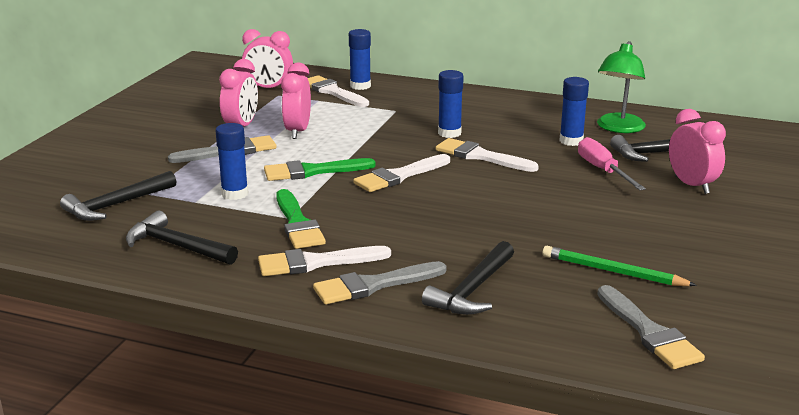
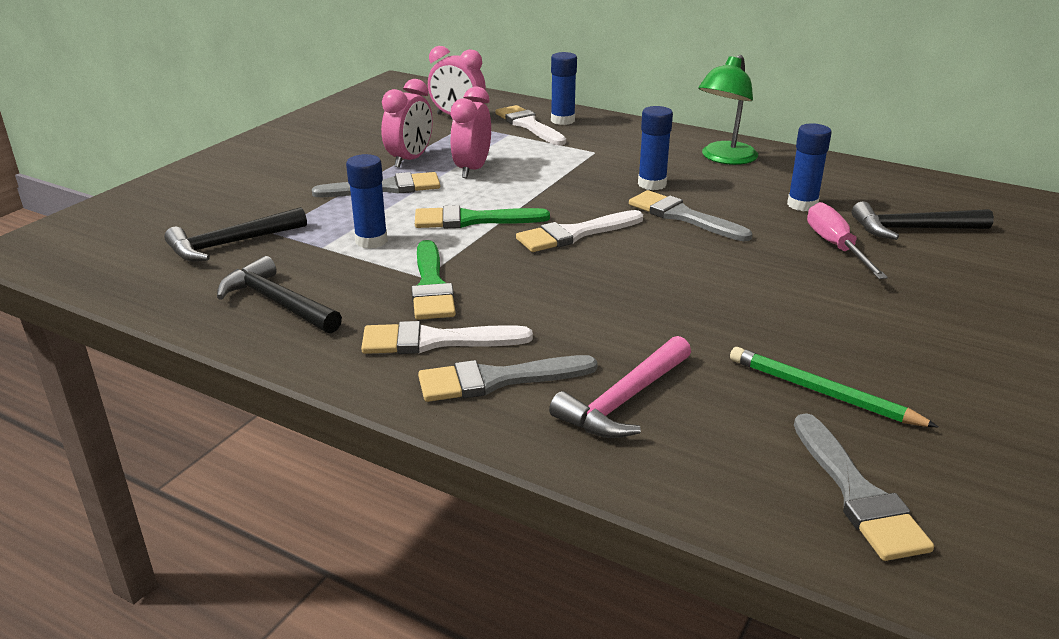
camera: 10 degrees right, 5 degrees up
black hammer [422,241,514,315] -> pink hammer [549,336,691,438]
white brush [436,138,539,172] -> grey brush [629,190,752,241]
green lamp [597,41,646,133] -> green lamp moved to [698,55,758,165]
pink clock [669,109,726,194] -> none

